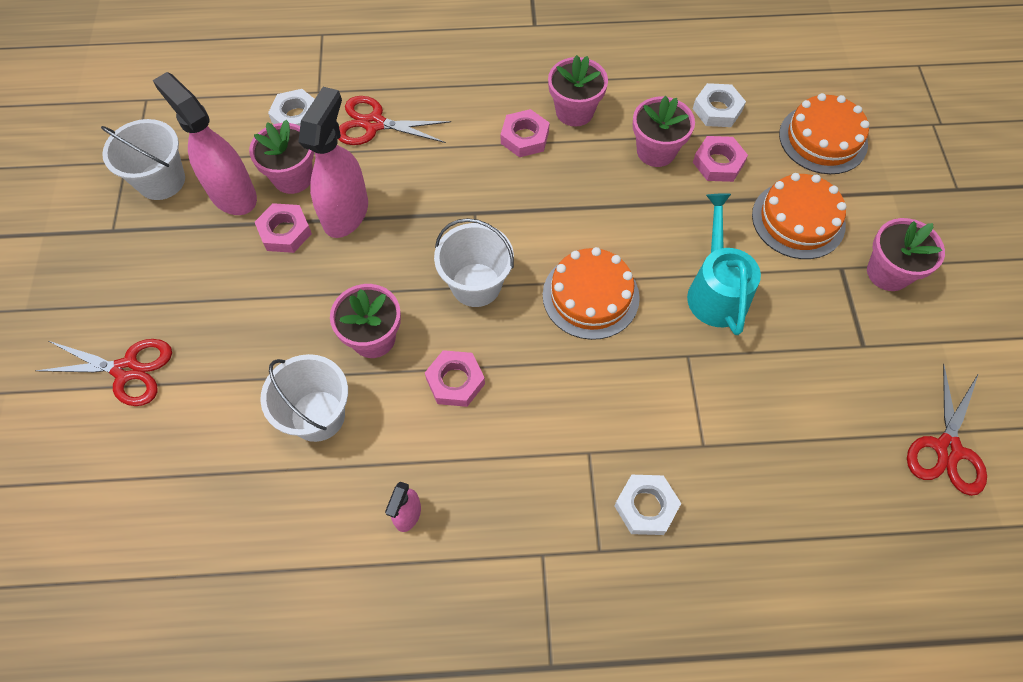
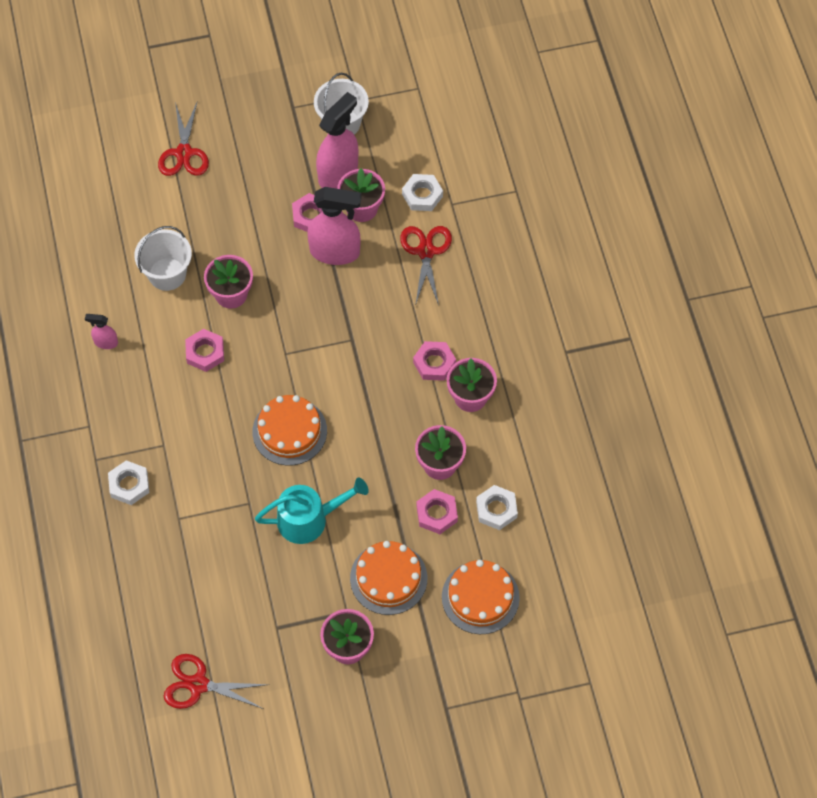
camera: 80 degrees right, 0 degrees up
white bucket [434,218,514,307] -> none

